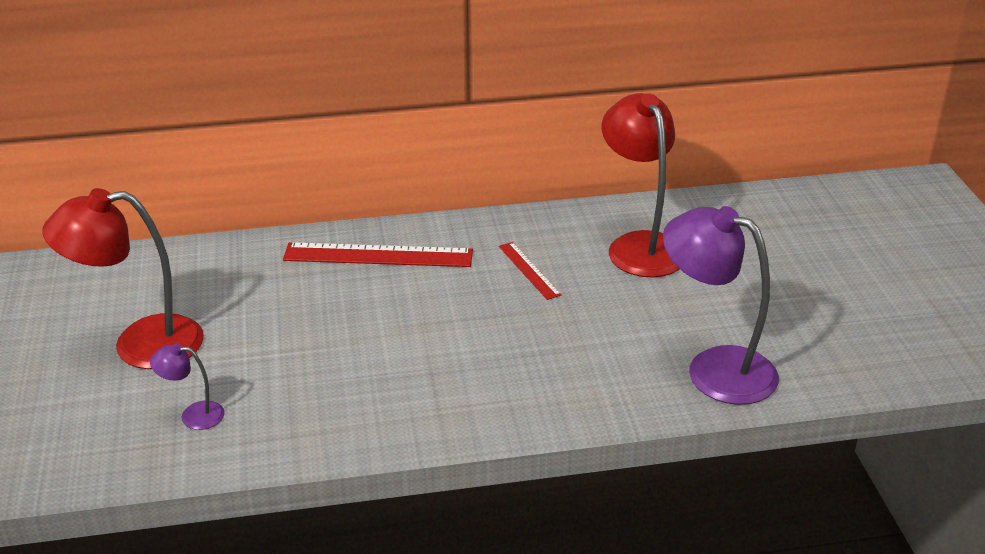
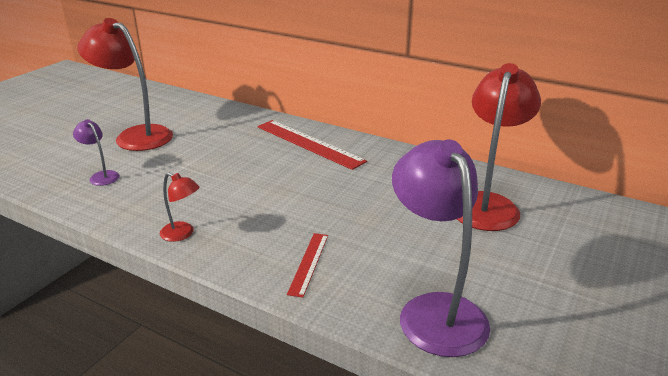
camera: 40 degrees right, 5 degrees down
red ruler [499,242,561,300] -> red ruler moved to [287,233,328,298]
none -> red lamp [160,172,200,242]

